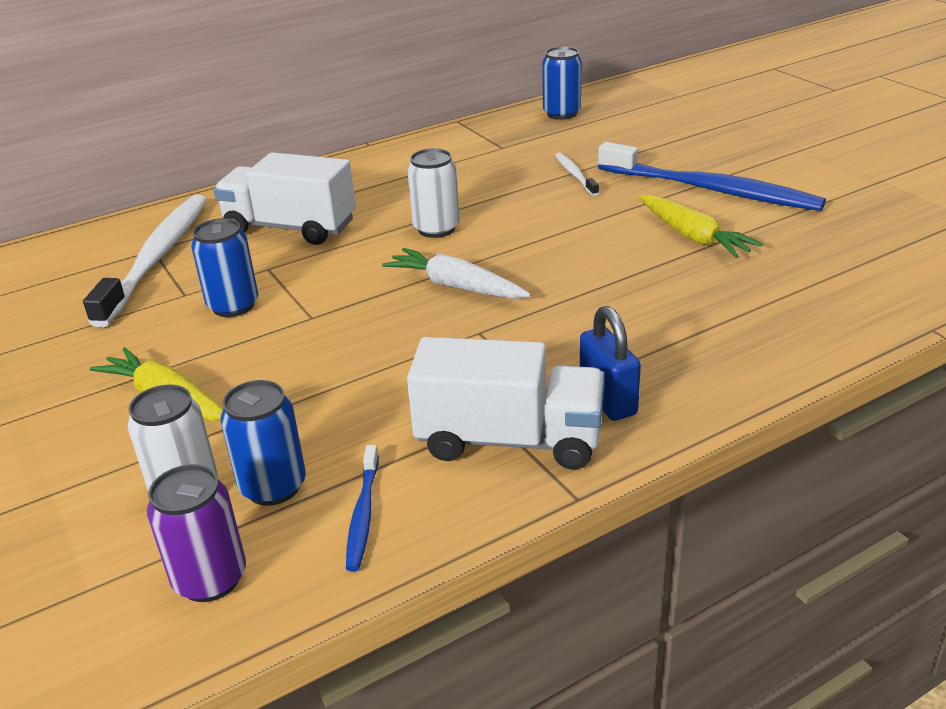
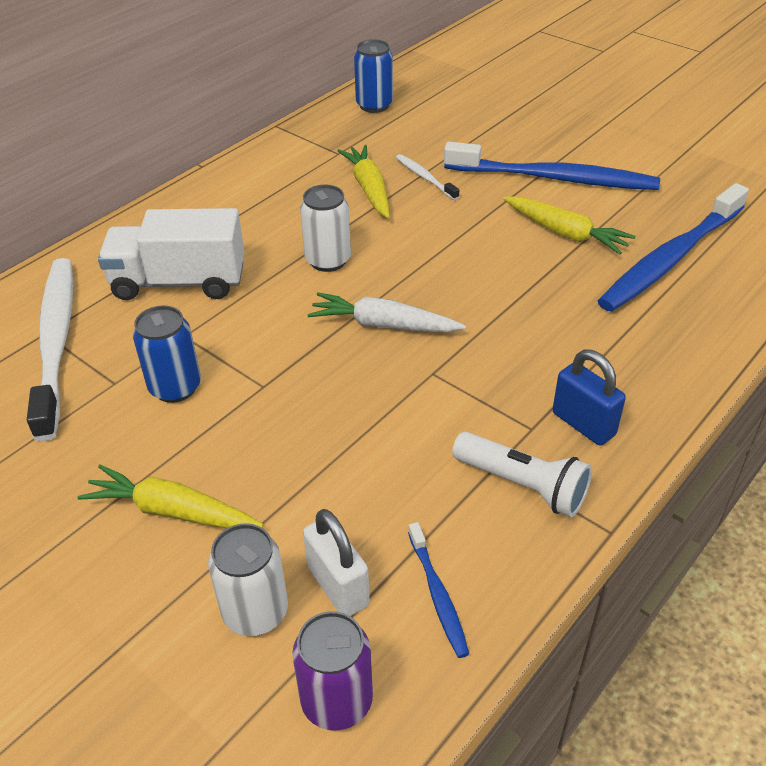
camera: 20 degrees left, 10 degrees up
blue can [221,380,306,506] -> white padlock [303,509,370,616]
white truck [407,337,605,470] -> white flashlight [452,432,592,517]
none -> yellow carrot [337,145,390,218]
none -> blue toothbrush [598,183,749,311]

